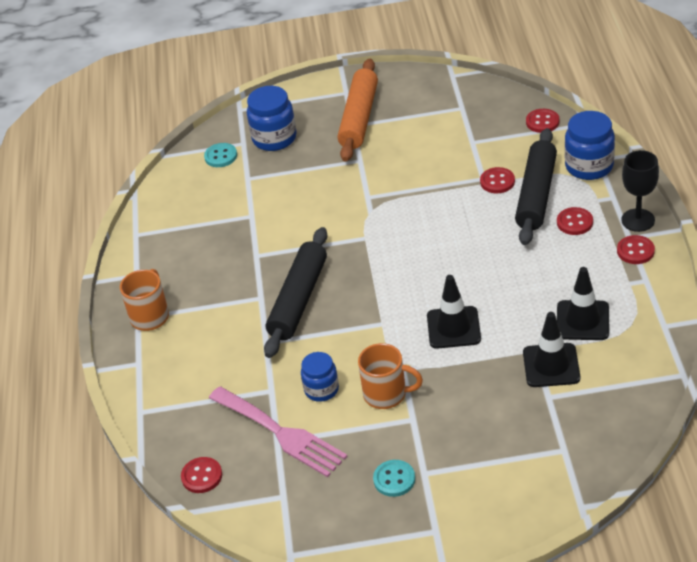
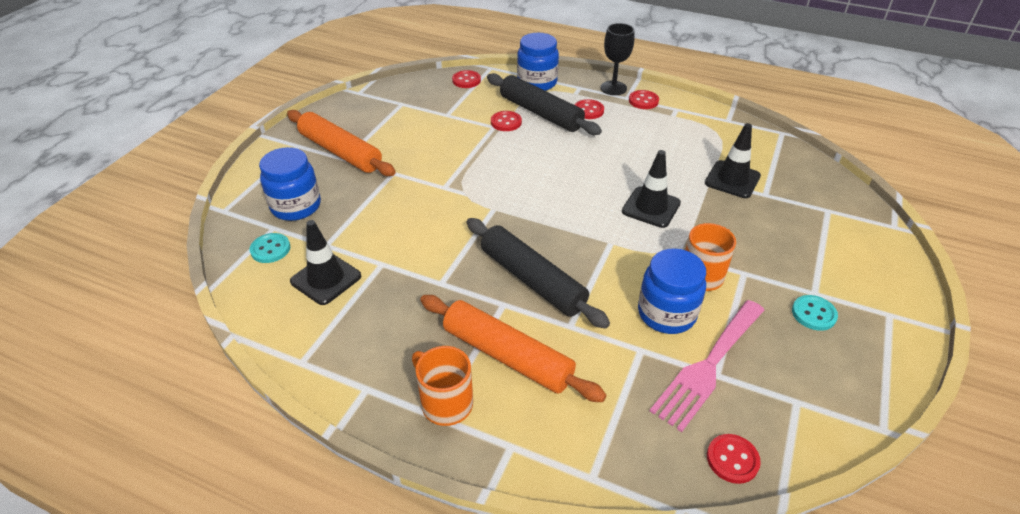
camera: 65 degrees left, 0 degrees up
pink fork [209,386,348,477] -> pink fork turned 150 degrees clockwise [650,300,764,432]
blue jar [301,352,339,402] -> blue jar [638,248,706,334], size x1.55
black traffic cone [557,267,609,340] -> black traffic cone moved to [290,220,361,305]
none -> orange rolling pin [420,295,606,402]

